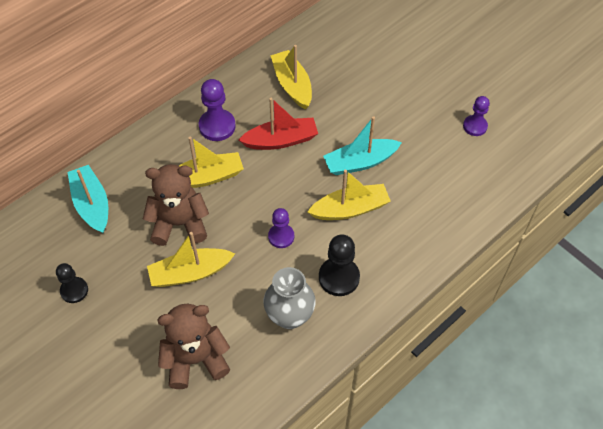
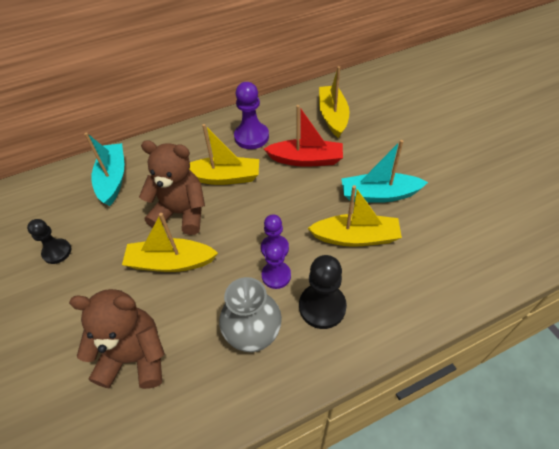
camera: 20 degrees right, 5 degrees down
purple pawn [463,96,490,136] -> purple pawn moved to [262,242,291,289]

